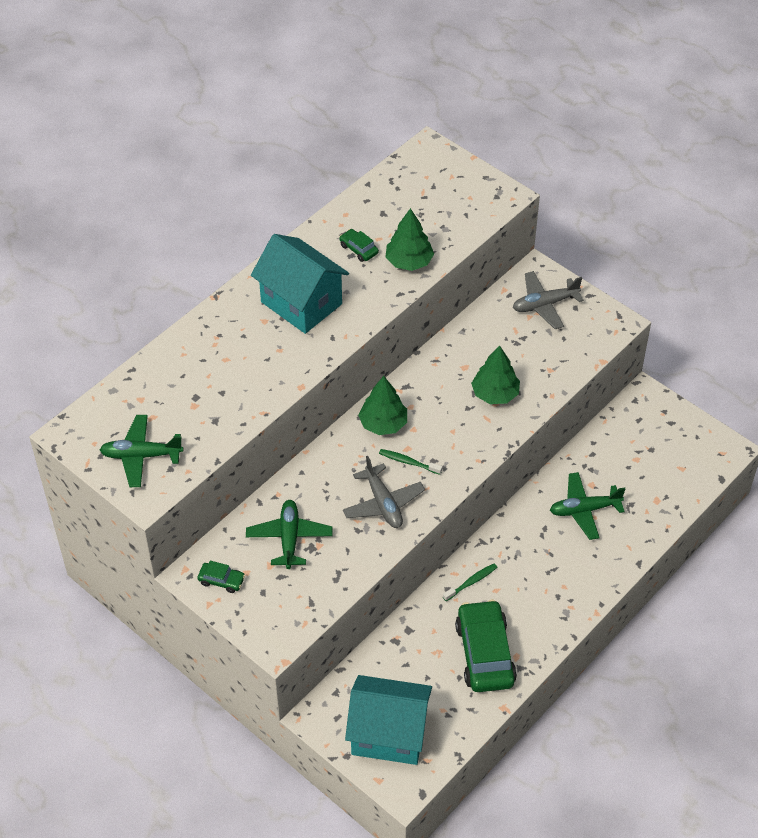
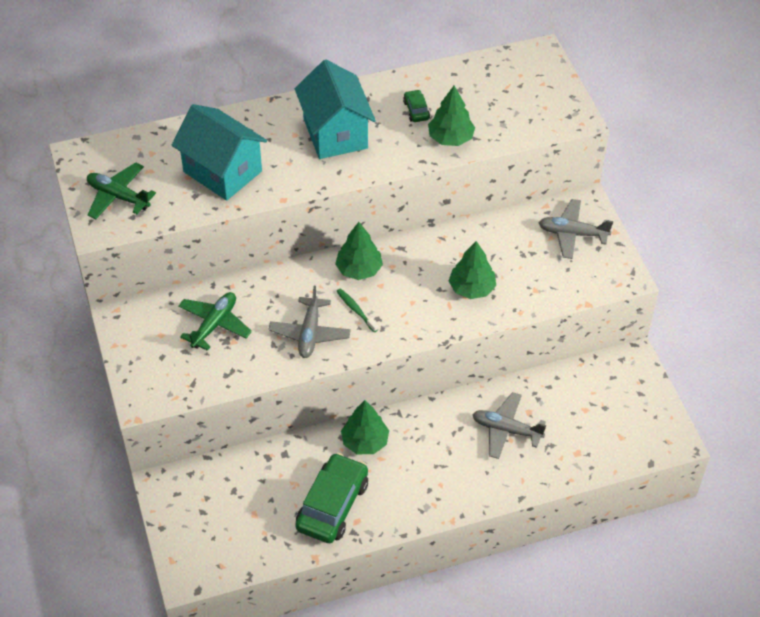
camera: 30 degrees right, 0 degrees up
green car [198,561,245,593] -> none
turquoise house [345,675,432,765] -> turquoise house moved to [172,104,267,200]
green toothbrush [443,563,497,601] -> green tree [341,400,389,454]
green plane [550,472,625,540] -> grey plane [472,392,546,459]

